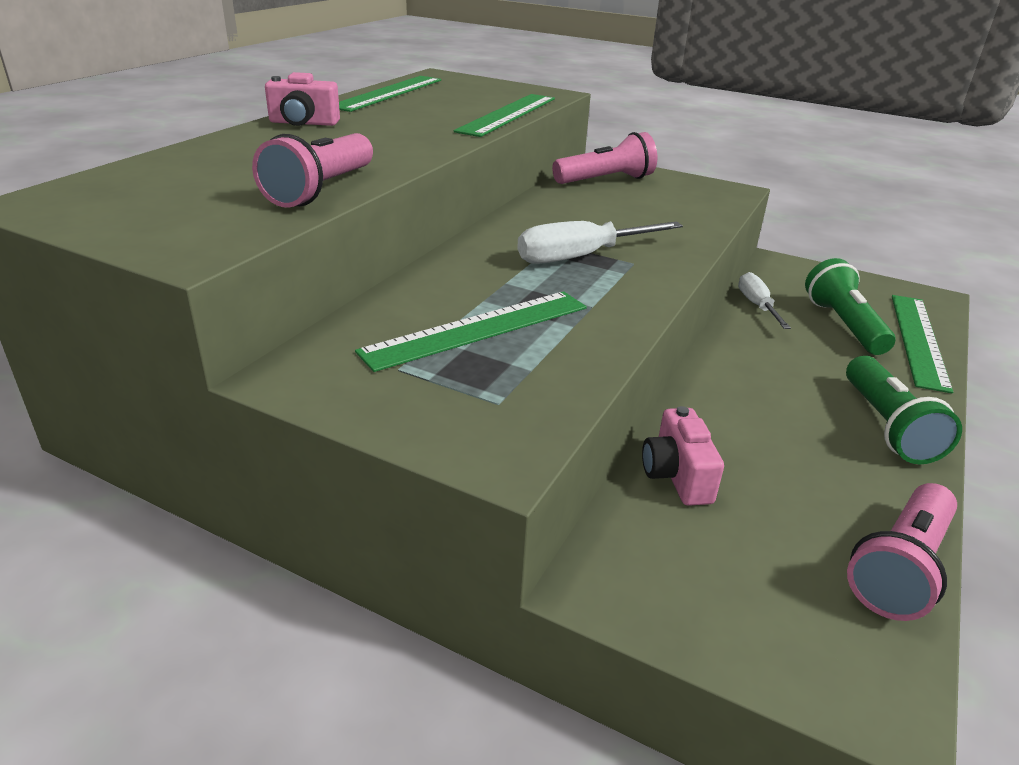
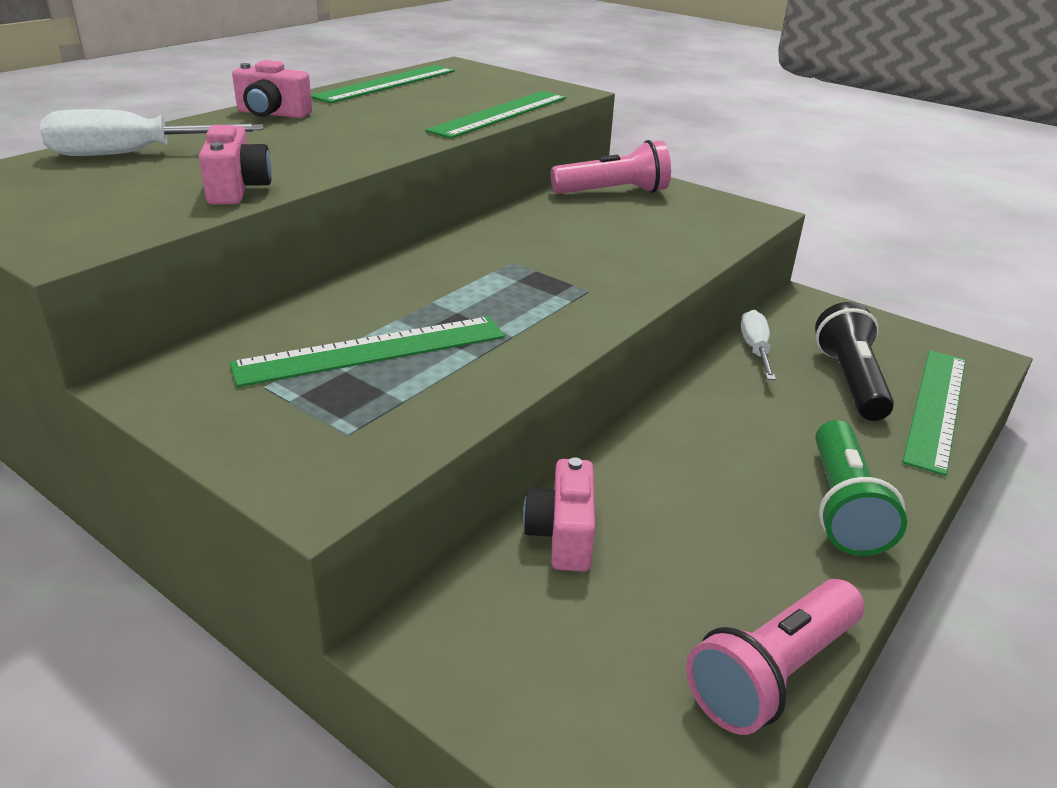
camera: 10 degrees right, 0 degrees up
pink flashlight [252,133,373,208] -> pink camera [199,125,272,205]
white screwdriver [518,221,683,264] -> white screwdriver moved to [40,109,263,156]
green flashlight [805,258,895,355] -> black flashlight [815,302,894,421]

